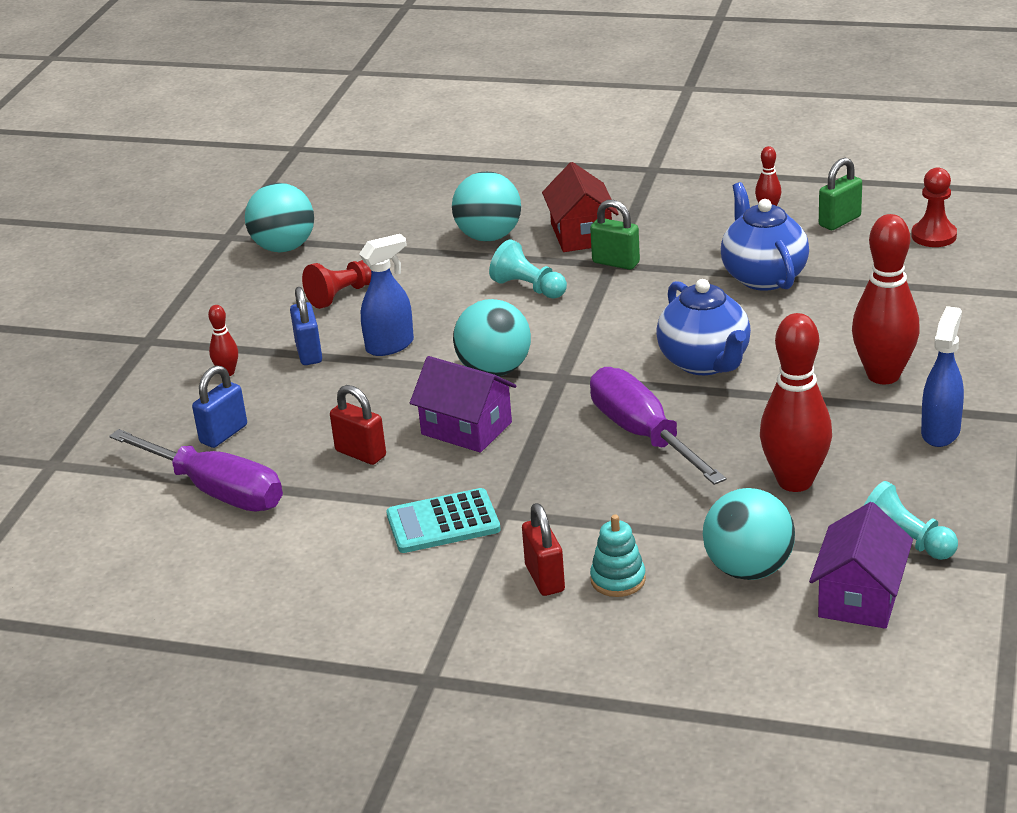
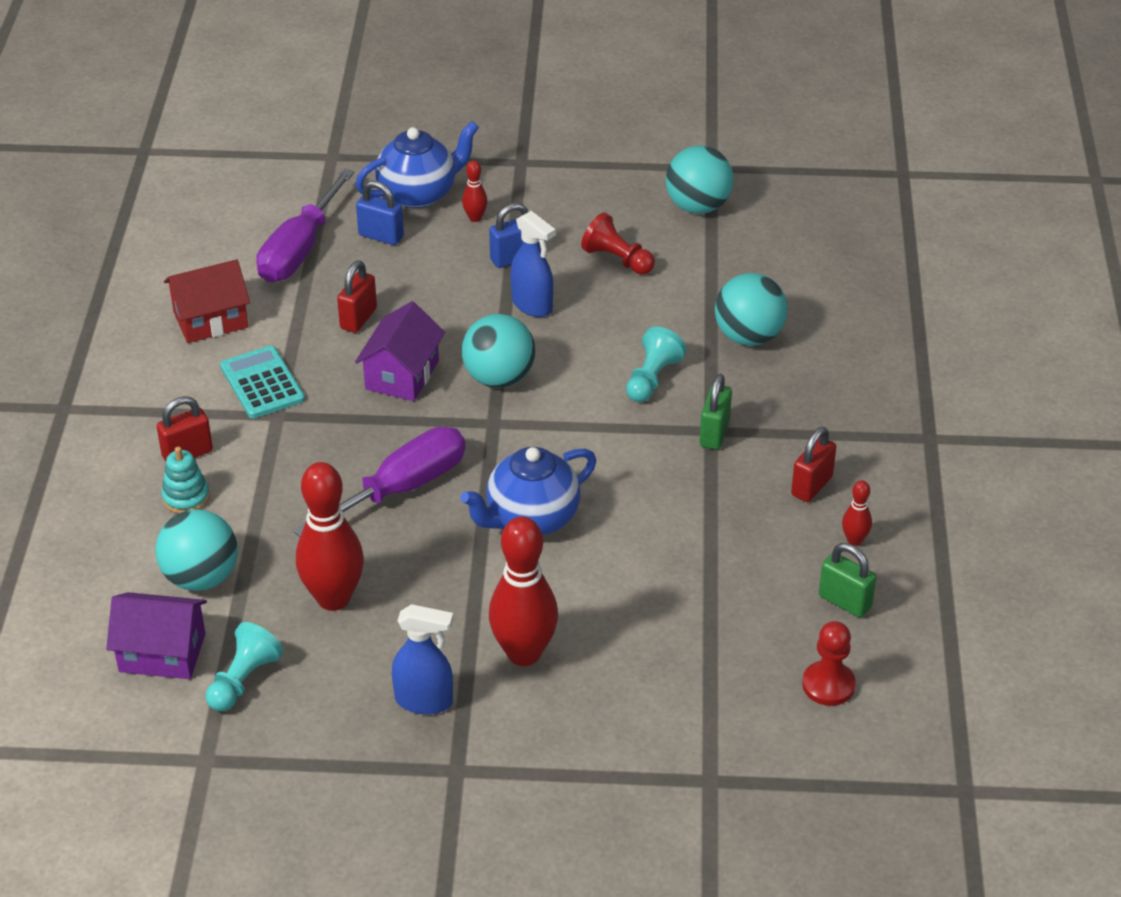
camera: 75 degrees right, 10 degrees up
red house [542,162,619,252] -> red house moved to [164,259,250,343]
blue teapot [721,182,809,291] -> blue teapot moved to [355,121,479,209]
none -> red padlock [791,427,836,502]

